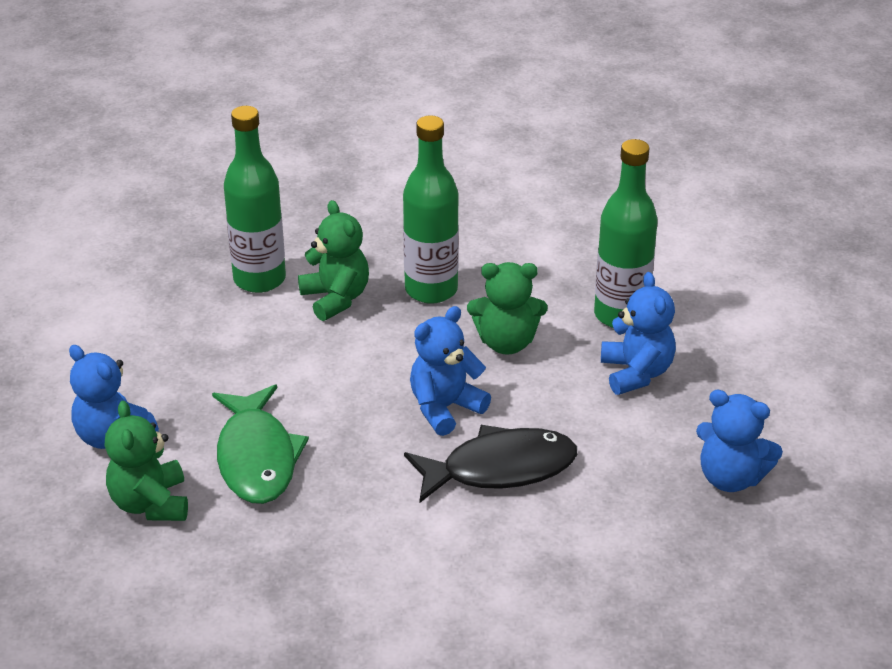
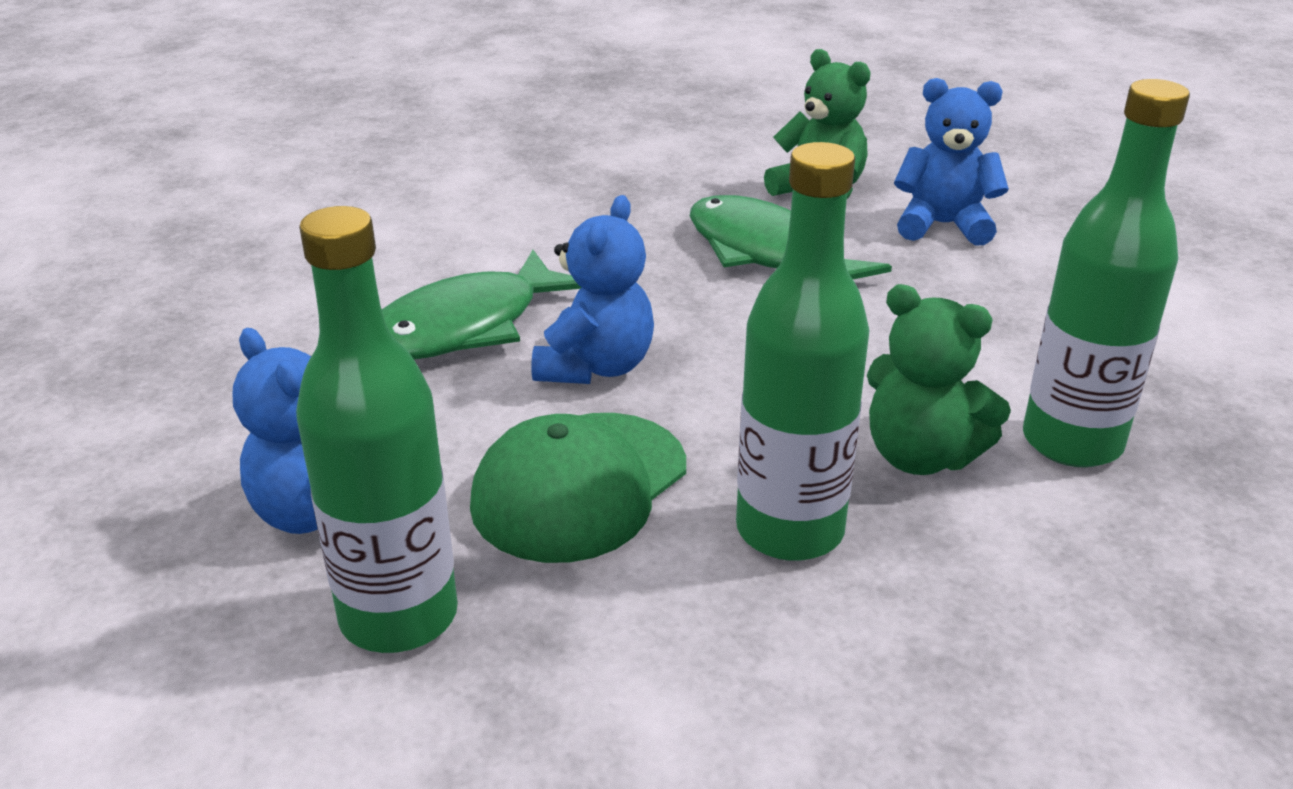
camera: 150 degrees right, 5 degrees down
black fish [404,425,577,502] -> green fish [382,250,582,359]
green teddy bear [467,262,548,355] -> green cap [470,413,686,563]
blue teddy bear [696,390,783,492] -> none

